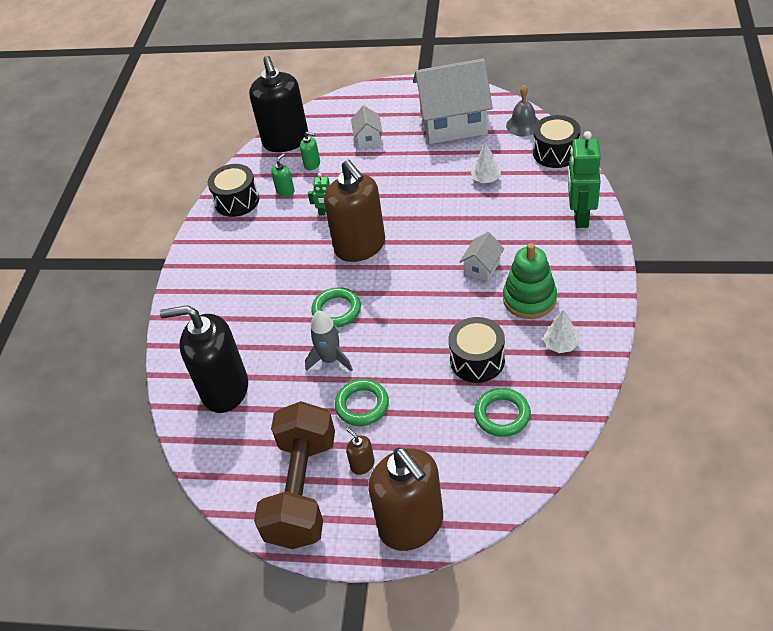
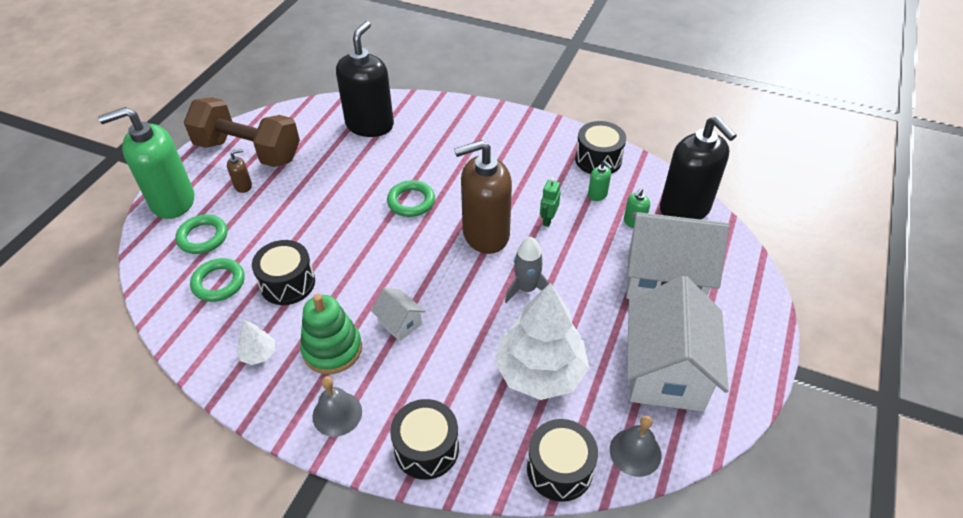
camera: 100 degrees right, 0 degrees up
black soap dispenser [249,56,308,152] -> black soap dispenser turned 120 degrees counterclockwise [660,116,737,220]
grey rocket [305,310,353,372] -> grey rocket moved to [505,236,549,303]
green ring [335,379,389,426] -> green ring moved to [175,215,227,254]
white house [351,106,383,148] -> white house [626,212,729,299], size x2.28
brown soap dispenser [368,447,443,551] -> green soap dispenser [98,107,194,219]
white tree [471,143,501,183] -> white tree [494,283,589,400], size x2.34
green robot [568,131,601,228] -> black drum [390,399,459,480]
none -> grey bell [312,376,362,437]

